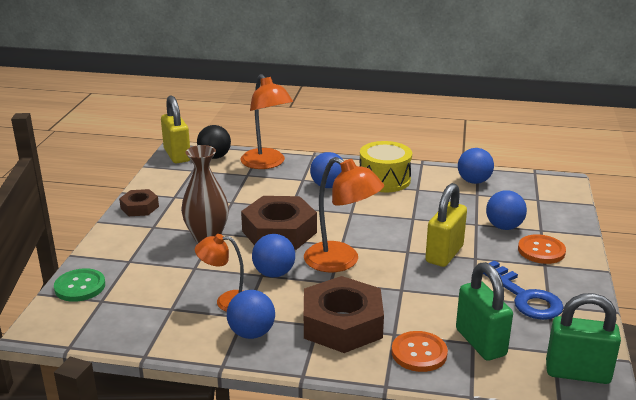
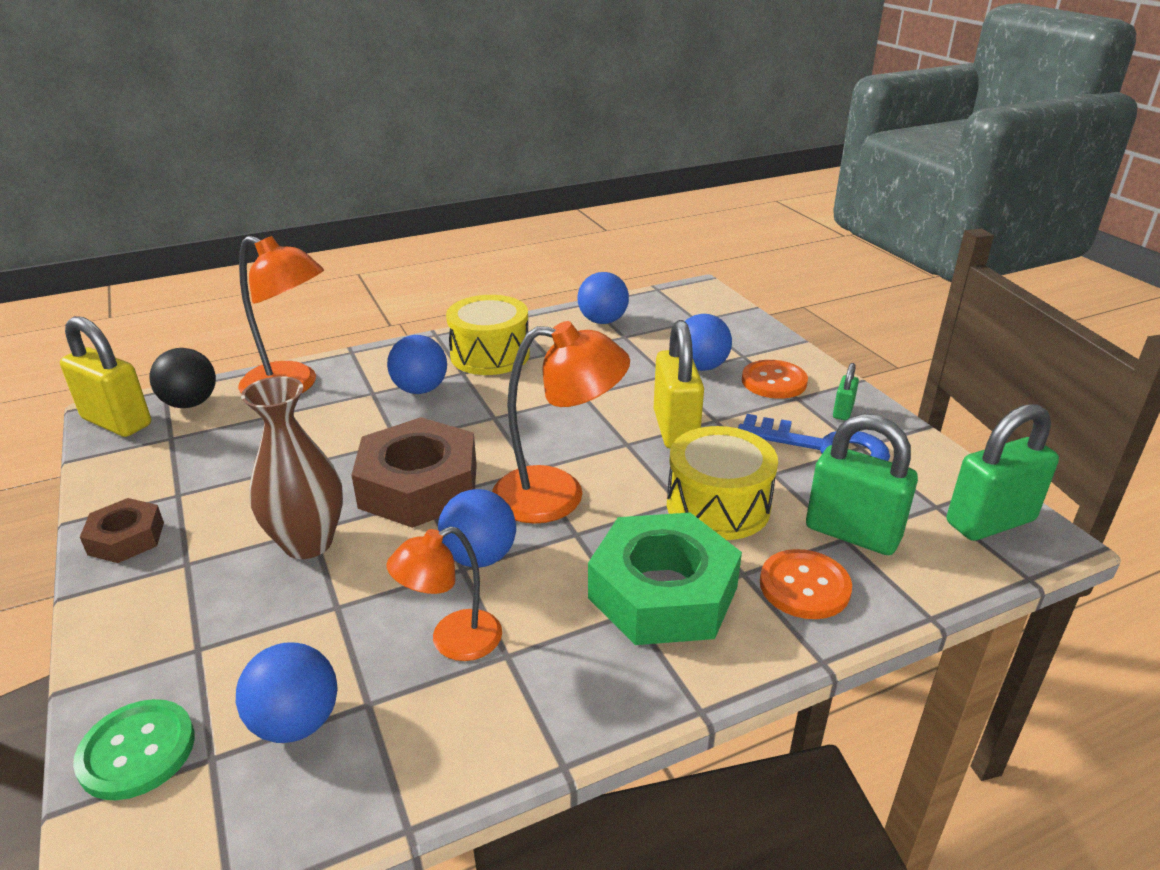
camera: 35 degrees left, 5 degrees up
blue ball [227,290,275,339] -> blue ball moved to [236,642,338,743]
brown nut [304,276,384,353] -> green nut [588,513,742,645]
none -> yellow drum [667,426,778,540]
none -> green padlock [833,363,859,421]

